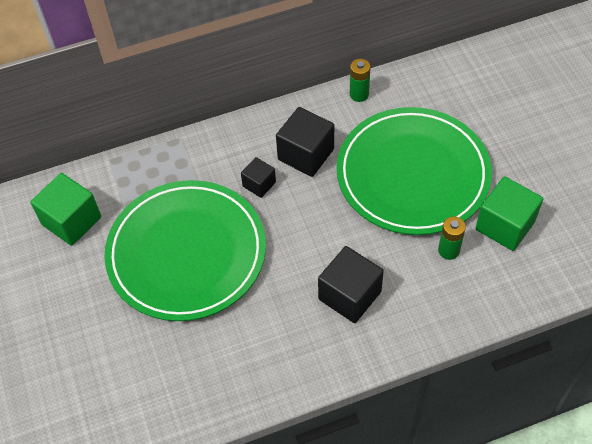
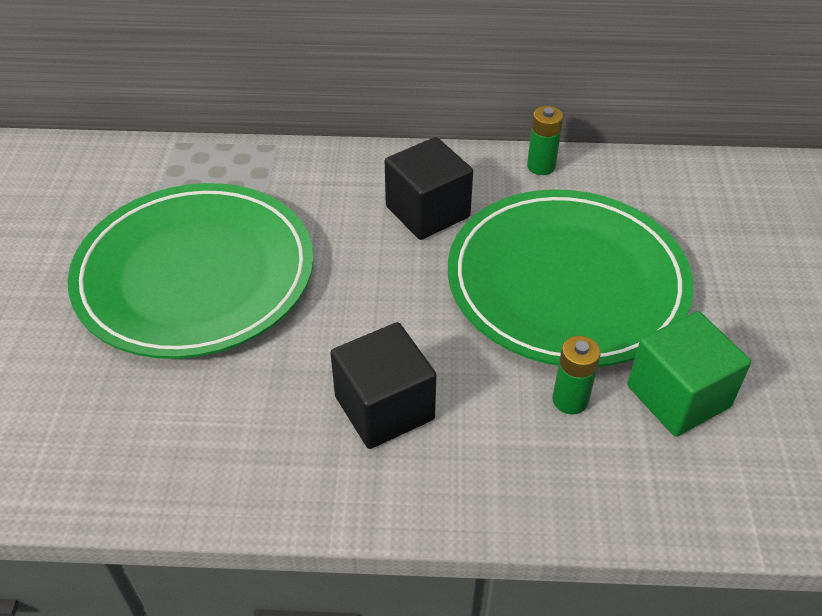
camera: 20 degrees right, 10 degrees down
green cube [30,173,101,246] -> none
black cube [241,157,276,198] -> none

